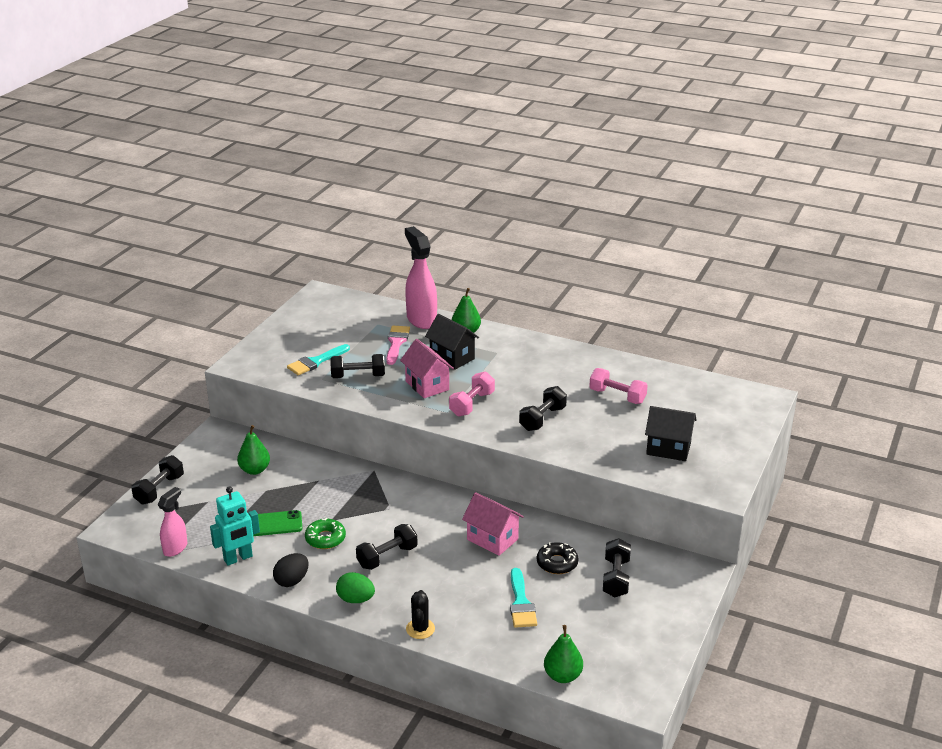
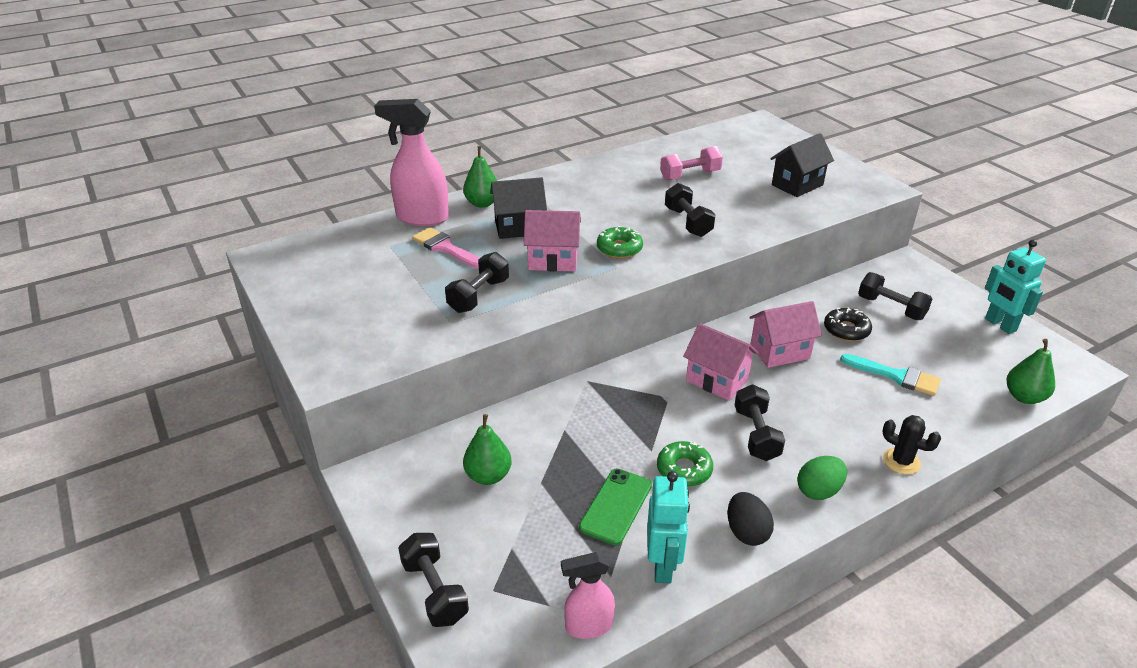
camera: 55 degrees left, 5 degrees up
pink spray bottle [158,487,187,557] -> pink spray bottle turned 75 degrees counterclockwise [561,552,615,639]
turquoise brush [287,344,350,375] -> none
pink dumbbell [449,371,495,417] -> green donut [597,226,643,258]
none -> pink house [683,323,758,401]
none -> turquoise robot [985,240,1046,334]

